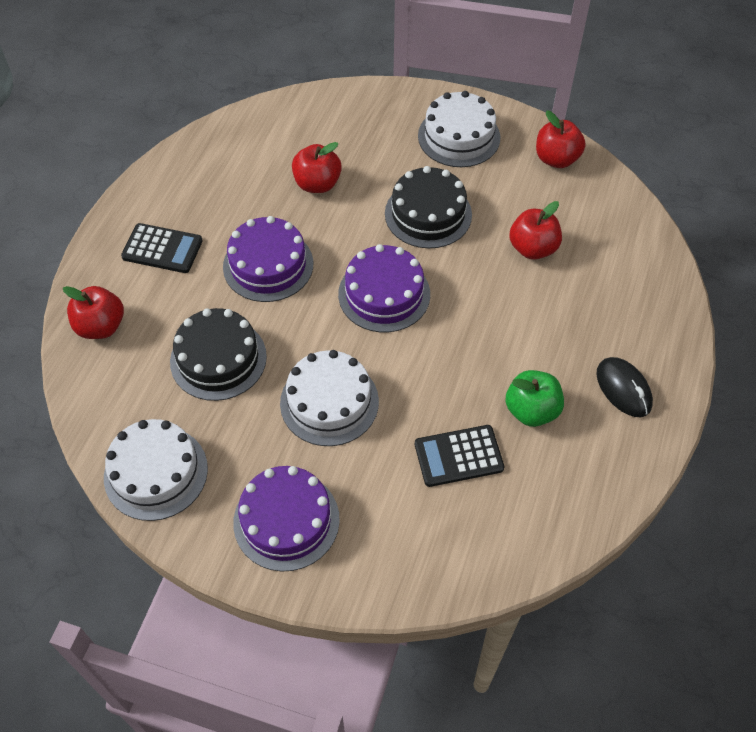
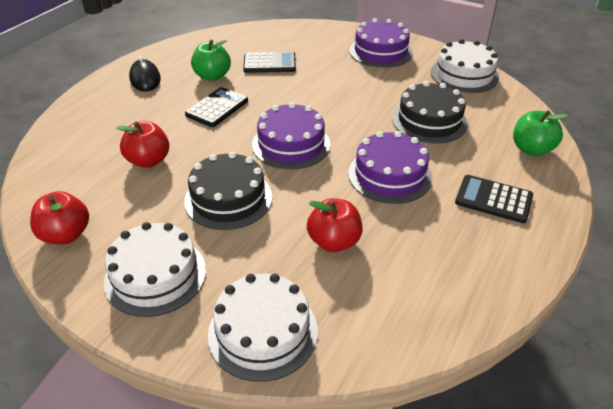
camera: 170 degrees left, 15 degrees down
red apple [63,286,124,339] -> green apple [513,110,569,156]
white cake [280,350,379,446] -> white cake moved to [208,273,318,382]
none -> black calculator [185,87,248,127]

